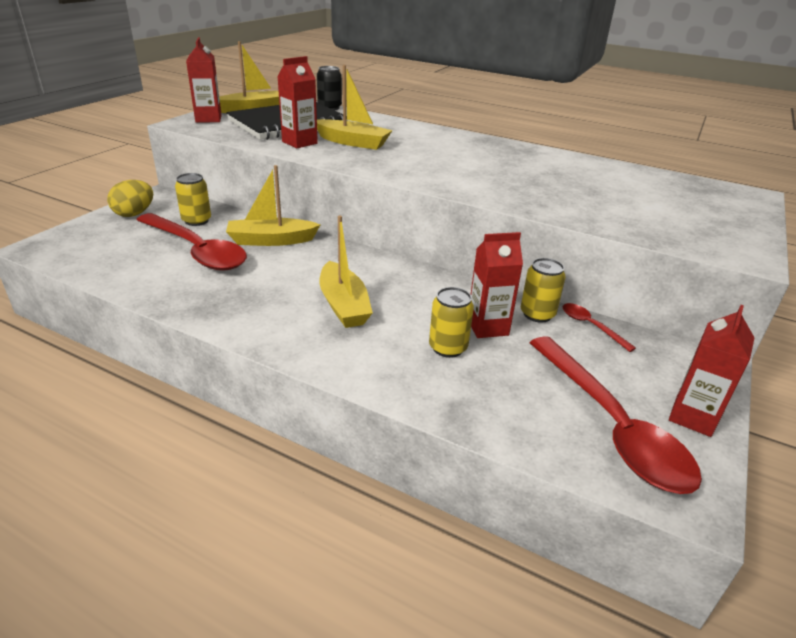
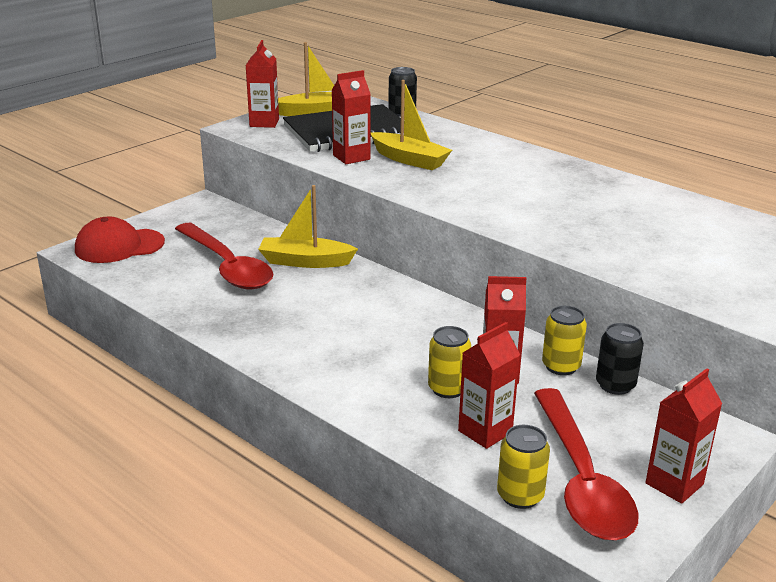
camera: 15 degrees right, 5 degrees down
yellow egg [107,180,153,217] -> none
yellow can [175,173,211,226] -> yellow can moved to [497,425,550,509]
yellow boat [320,216,373,328] -> none
red spoon [562,303,636,352] -> black can [596,323,644,395]
none -> red cap [75,216,165,263]
none -> red carton [458,322,520,449]

